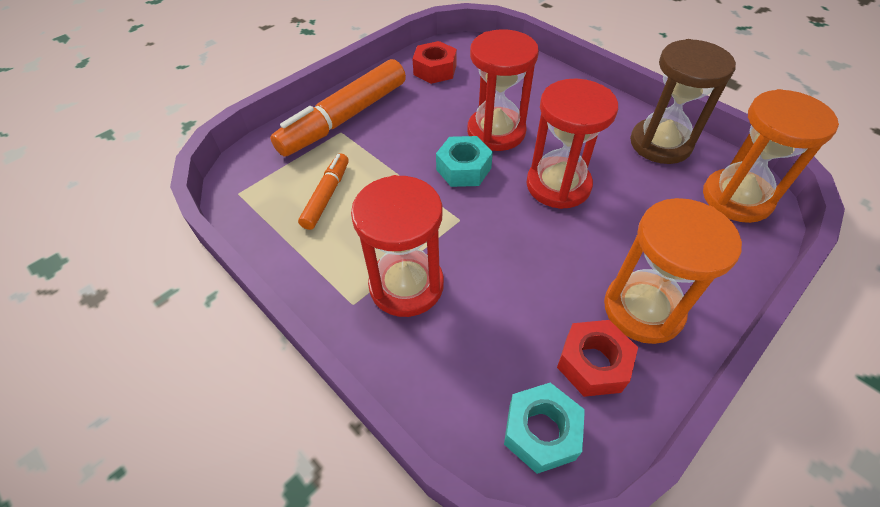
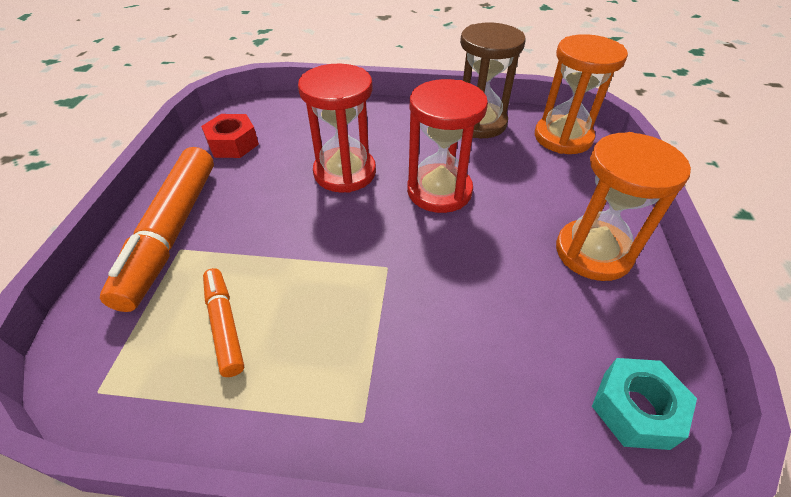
camera: 40 degrees left, 5 degrees down
red hourglass [351,175,444,317] -> none
turquoise nut [436,136,493,187] -> none
red nut [557,320,638,397] -> none

